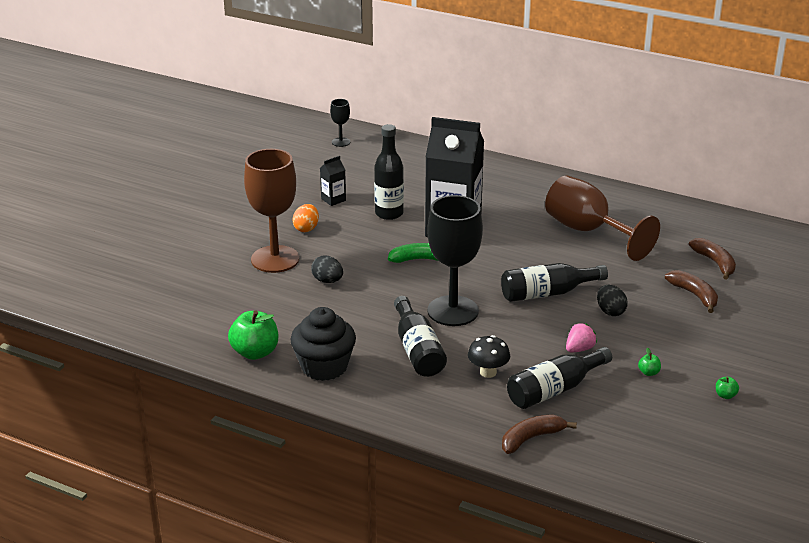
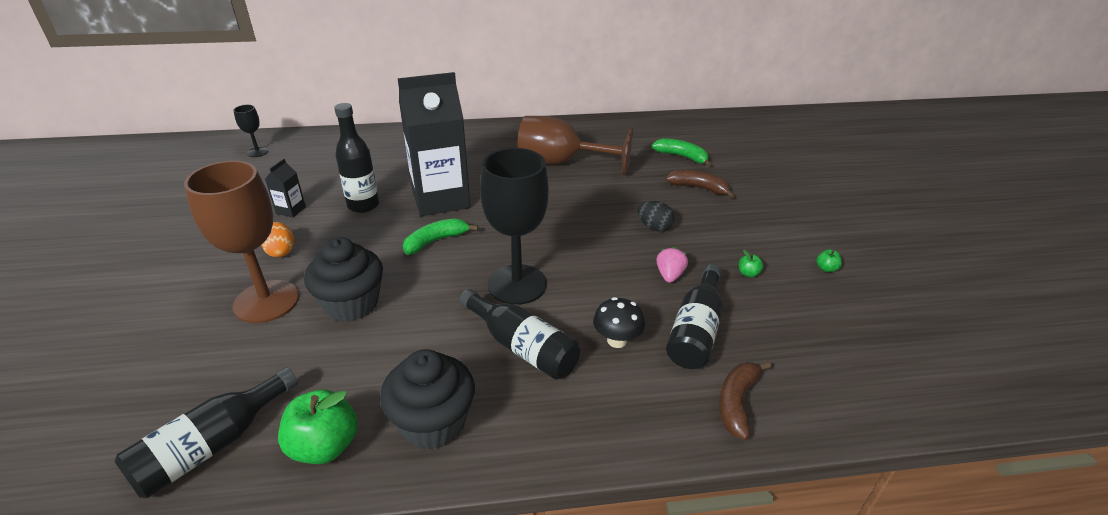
camera: 35 degrees left, 5 degrees up
black egg [311,256,343,283] -> black cupcake [304,237,383,322]
black bottle [501,263,608,302] -> black bottle moved to [114,367,298,498]
brown banana [689,238,736,280] -> green banana [651,138,711,167]

